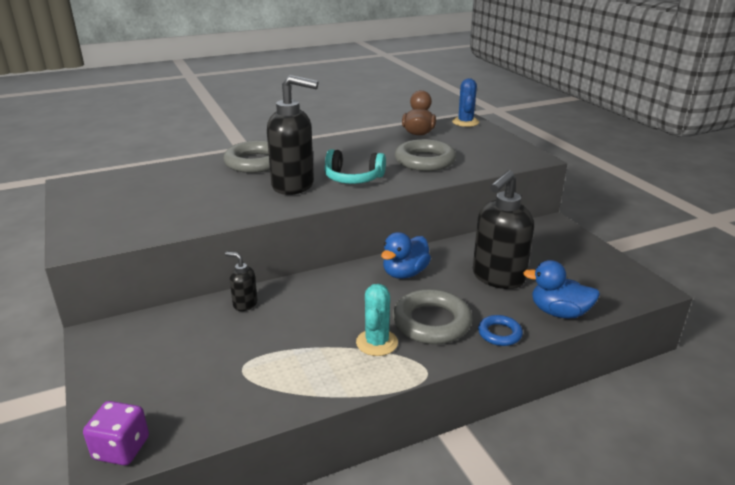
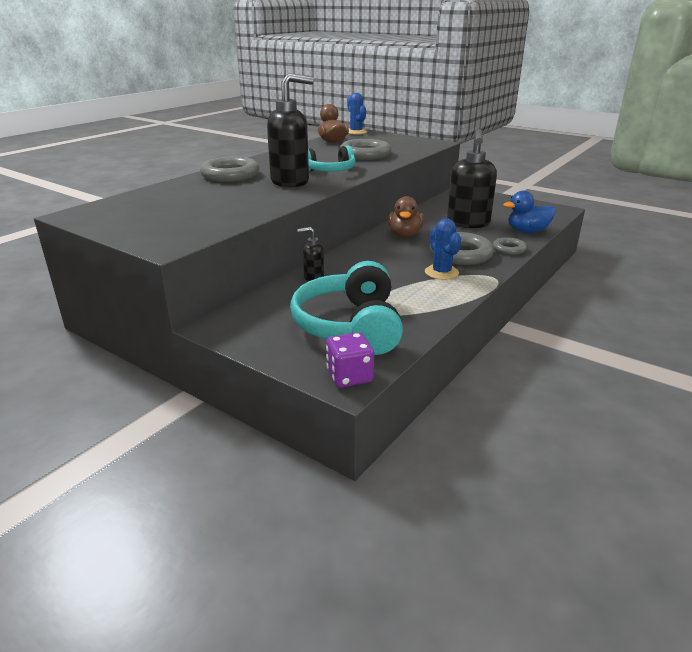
camera: 30 degrees left, 0 degrees up
turquoise cactus [356,284,398,356] -> blue cactus [425,218,461,280]
blue duck [381,232,431,279] -> brown duck [388,196,424,237]
blue ring [478,315,523,346] -> grey ring [493,237,527,255]
none -> turquoise headphones [290,261,403,355]

